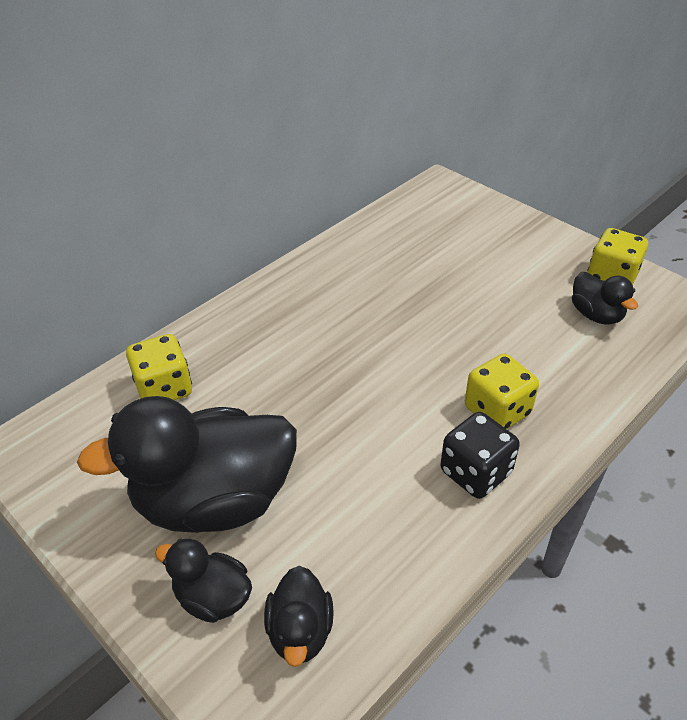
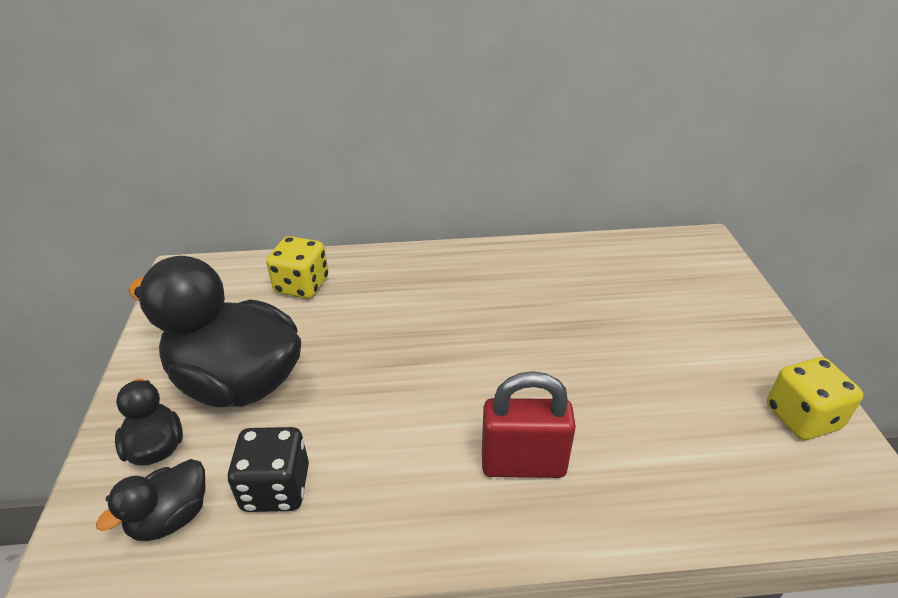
camera: 40 degrees right, 5 degrees down
black dice [440,412,520,499] -> black dice moved to [227,427,309,512]
yellow dice [465,354,539,429] -> red padlock [482,371,576,478]
black duck [572,272,638,325] -> none

